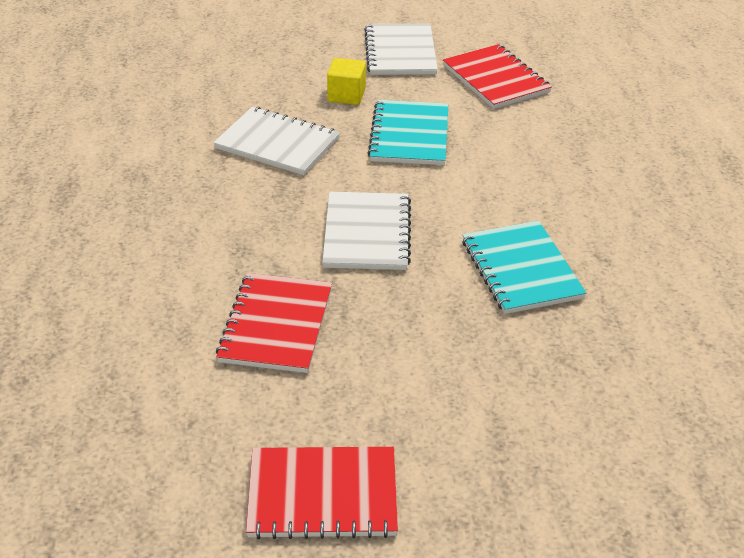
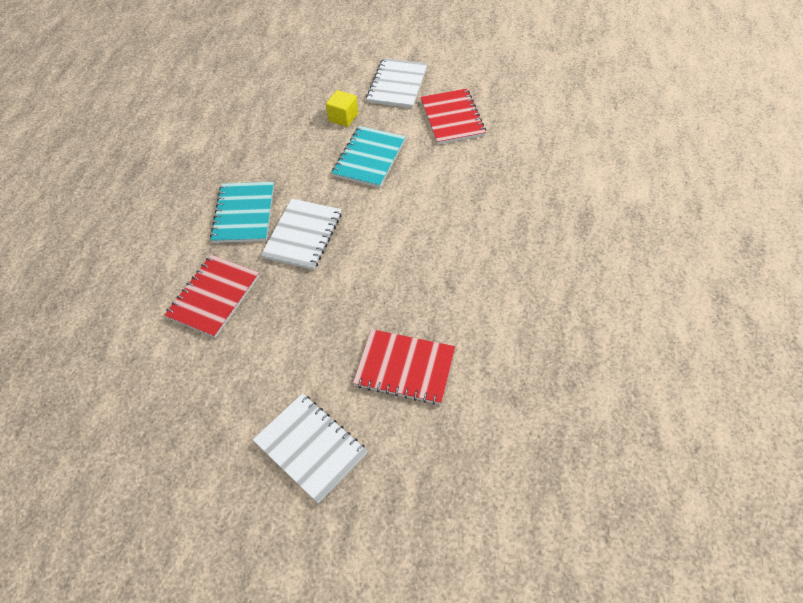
camera: 20 degrees right, 15 degrees up
white notebook [213,107,340,175] -> white notebook moved to [253,393,368,504]
red notebook [246,447,398,539] -> red notebook moved to [353,329,455,405]
turquoise notebook [462,221,586,314] -> turquoise notebook moved to [210,182,274,243]

